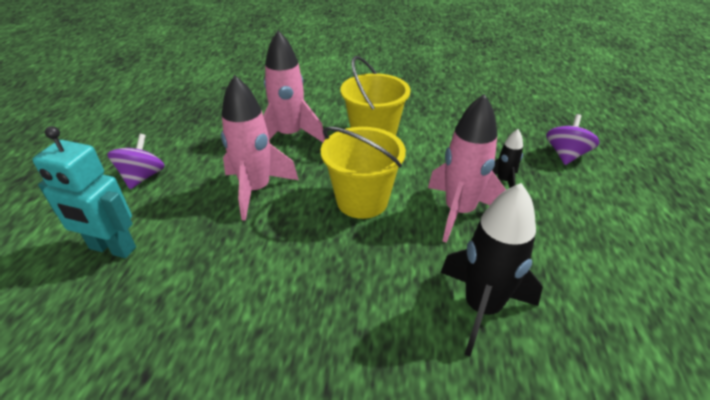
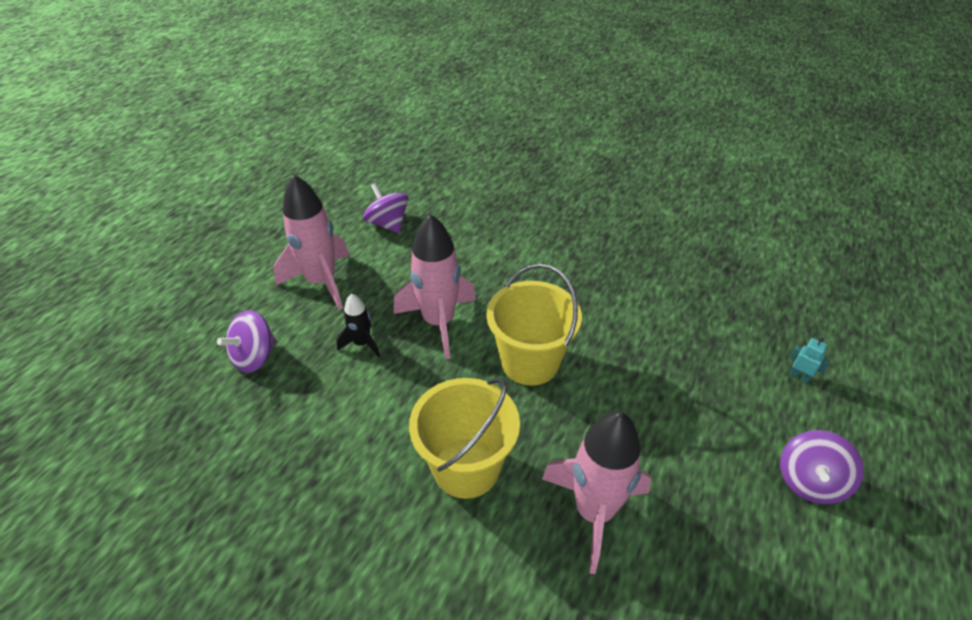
camera: 160 degrees left, 5 degrees up
turquoise robot [33,126,136,258] -> turquoise robot [790,337,830,383], size x0.40
pink rocket [221,75,299,221] -> pink rocket moved to [273,175,350,310]
black rocket [440,183,543,357] -> none
none -> purple spinning top [363,183,409,233]

